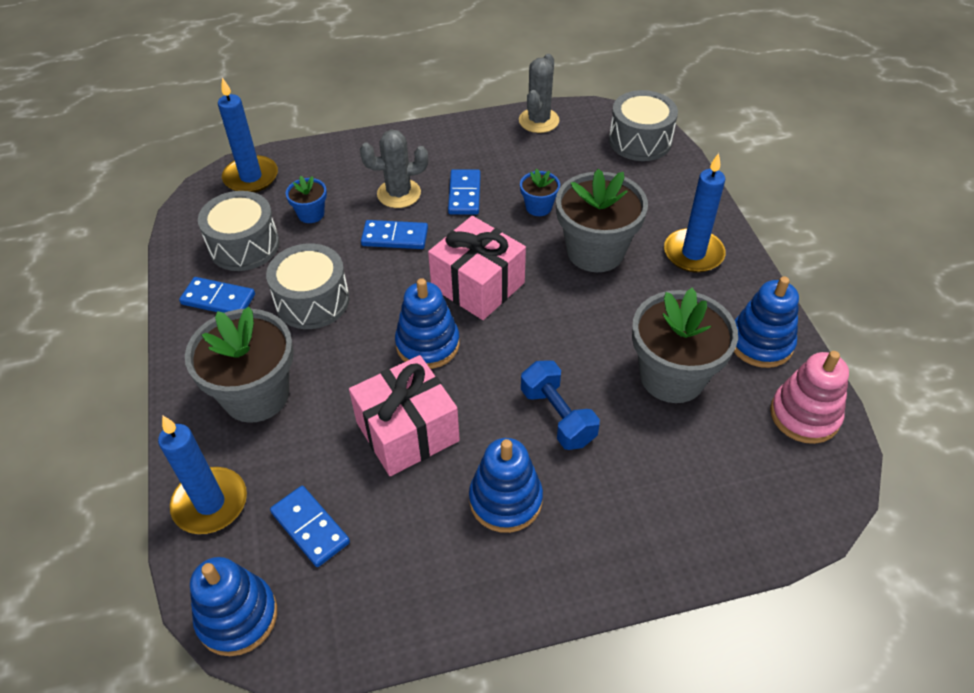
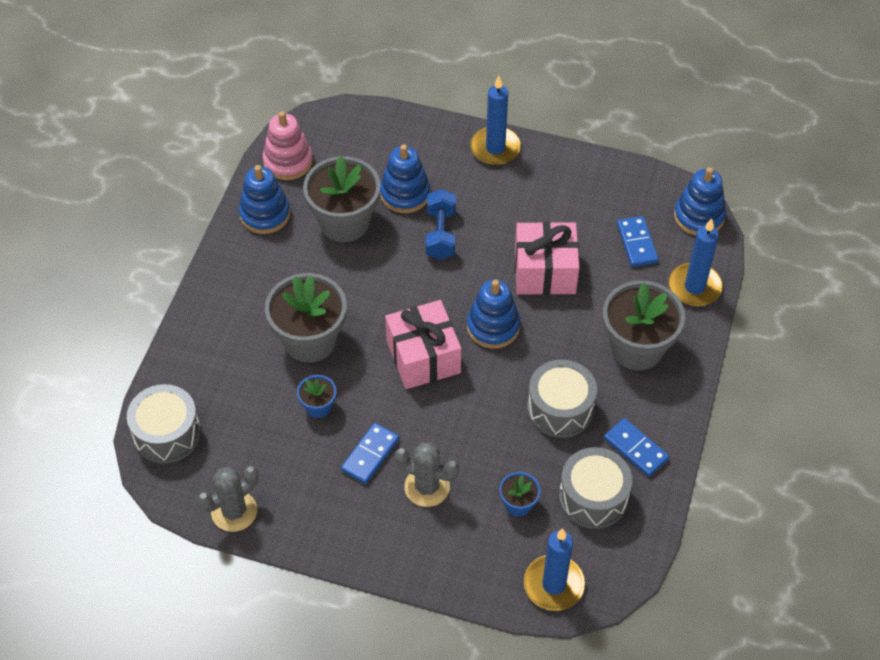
camera: 150 degrees left, 5 degrees up
blue domino [361,220,428,249] -> none
blue stacking toy [469,438,543,533] -> blue stacking toy moved to [380,144,430,213]
blue candle [664,153,725,273] -> blue candle moved to [470,76,521,165]

